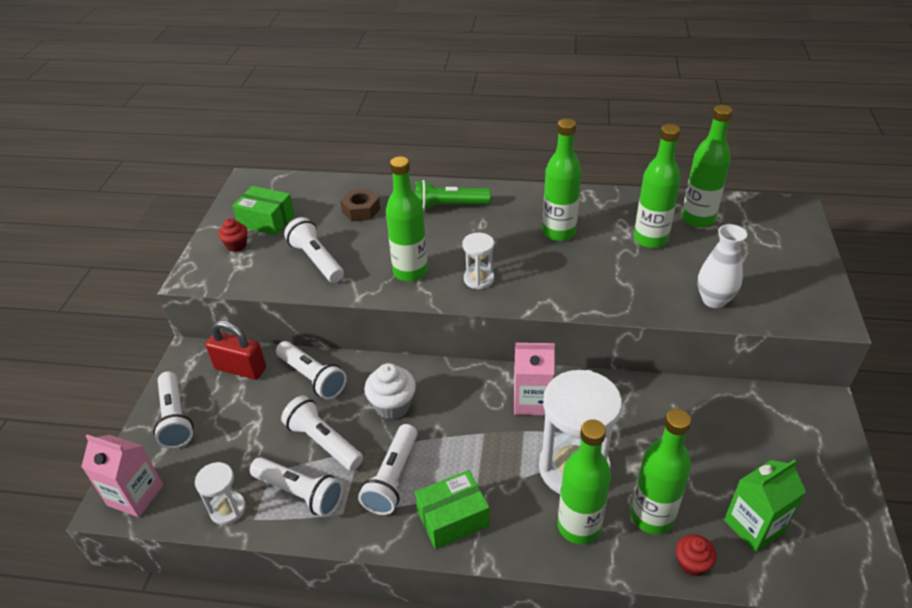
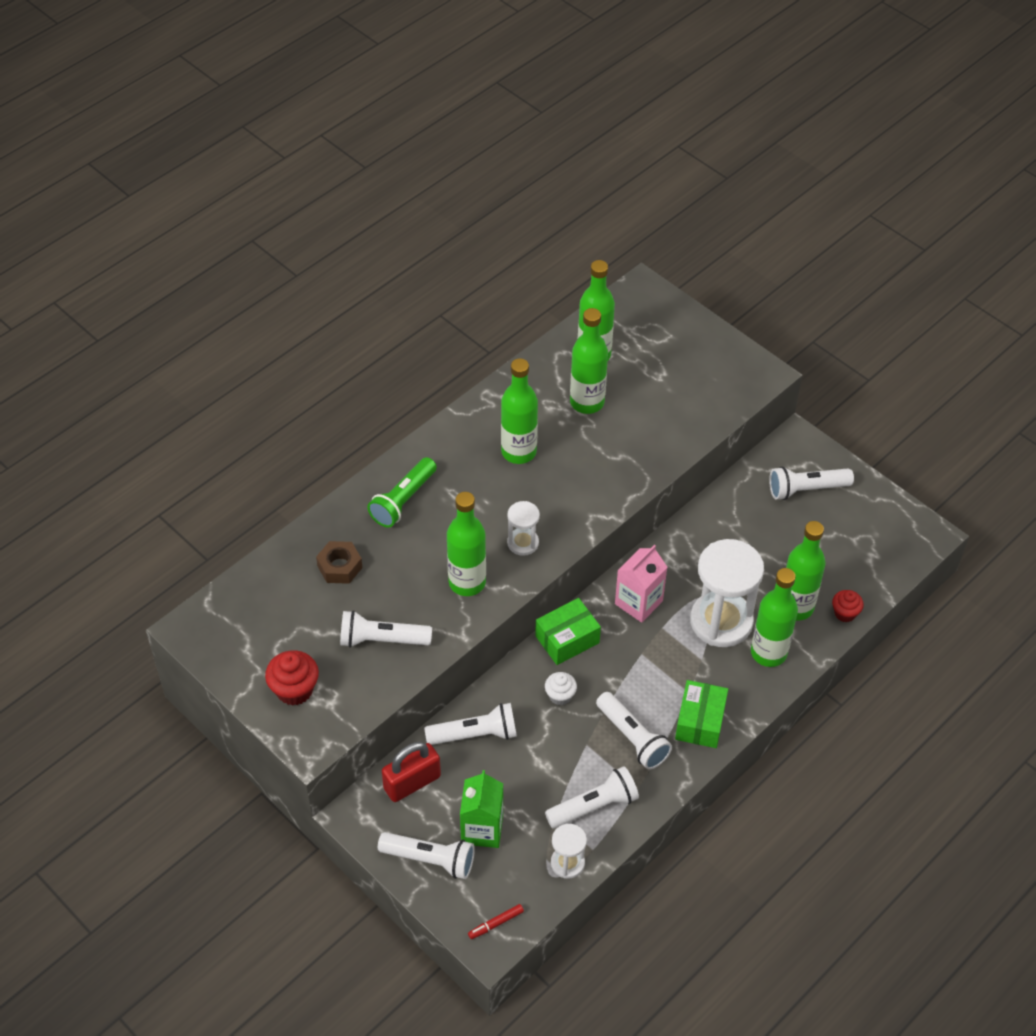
camera: 55 degrees left, 10 degrees up
pink carton [81,435,163,517] -> red marker [468,904,524,939]
red cupcake [218,218,248,252] -> red cupcake [265,650,319,706], size x1.57
green box [232,186,295,236] -> green box moved to [535,598,601,665]
white flashlight [281,396,363,471] -> white flashlight moved to [769,467,854,500]
white cupcake [364,363,416,420] -> white cupcake [545,672,577,705], size x0.64
white vase [698,224,747,308] -> none
green carton [724,459,806,552] -> green carton moved to [460,770,503,848]

